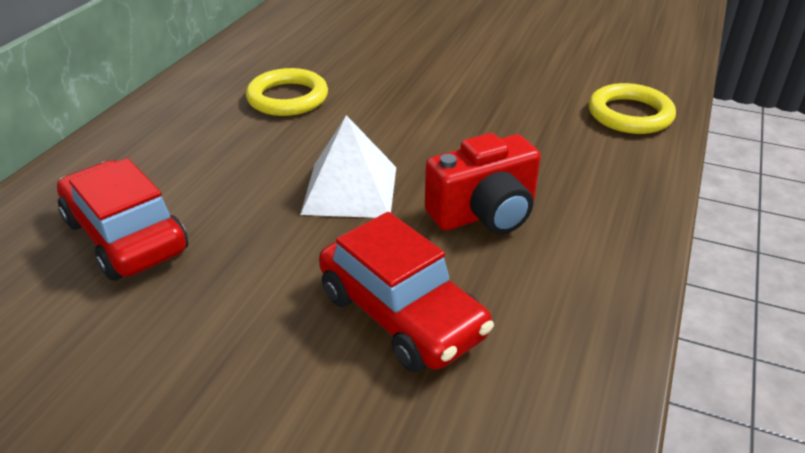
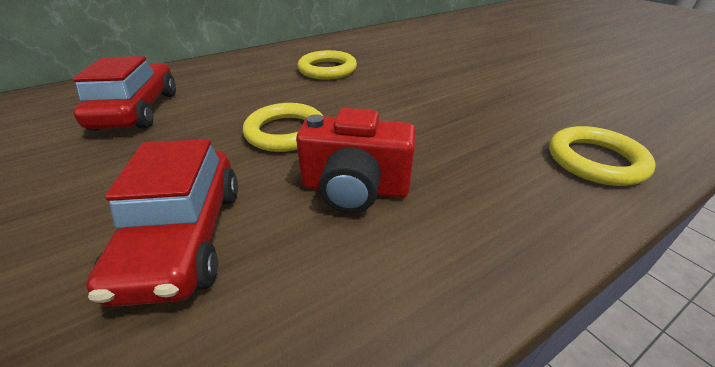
camera: 35 degrees right, 0 degrees up
white pyramid [300,115,396,218] -> yellow ring [243,103,323,152]

